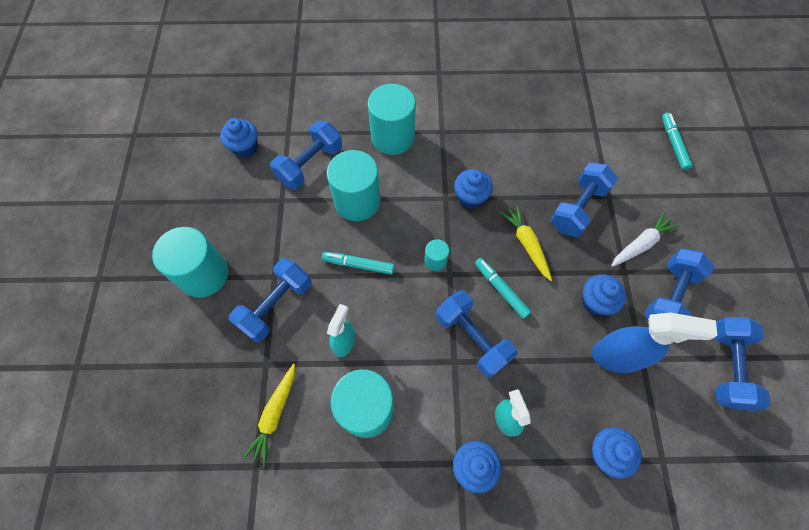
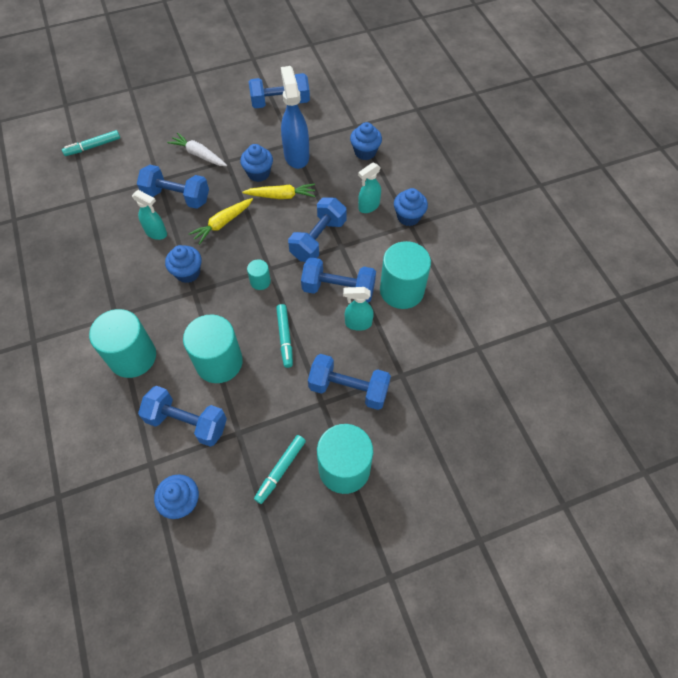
camera: 110 degrees left, 5 degrees down
yellow carrot [243,364,295,466] -> yellow carrot moved to [242,184,315,199]
turquoise marker [475,258,531,319] -> turquoise marker moved to [254,435,306,504]
blue dumbbell [644,248,714,319] -> blue dumbbell moved to [301,257,376,303]
none -> turquoise spray bottle [132,190,167,240]

